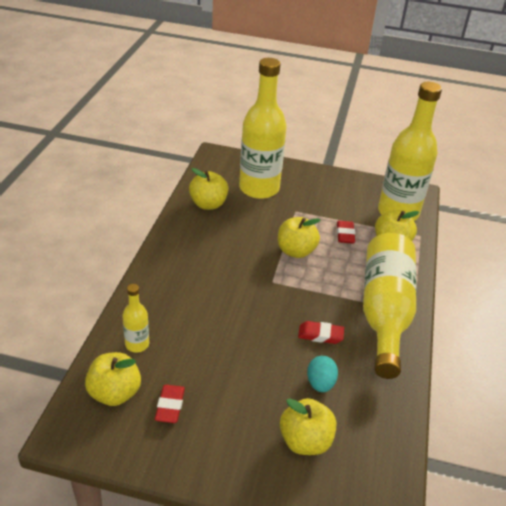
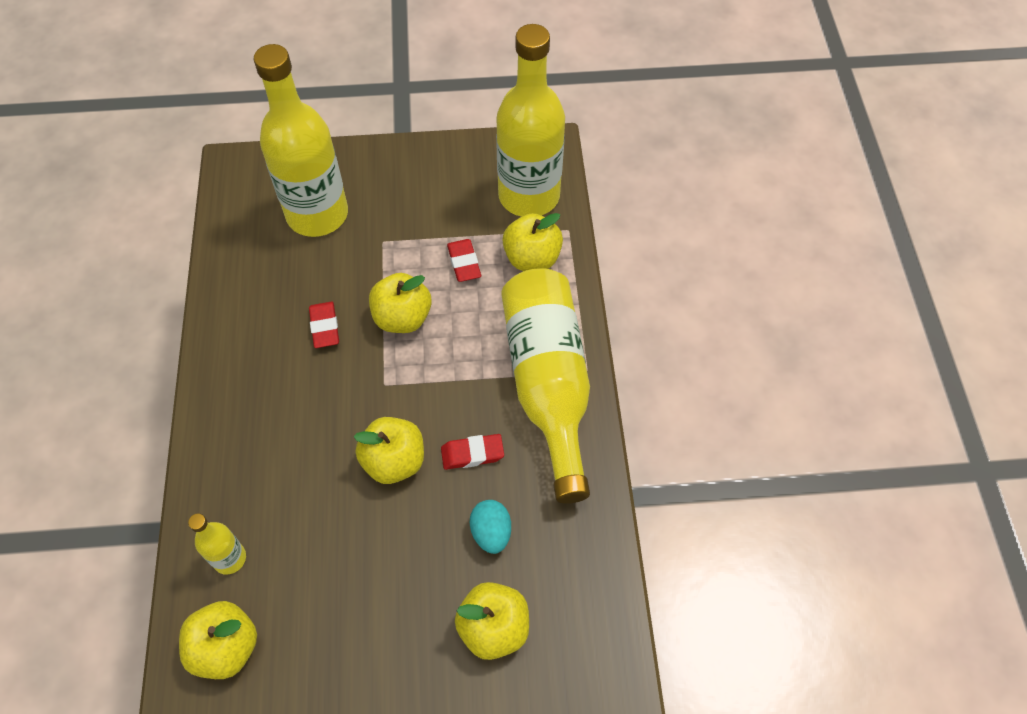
camera: 15 degrees left, 20 degrees up
red eraser [155,385,185,423] -> red eraser moved to [309,302,339,348]
yellow apple [189,168,228,210] -> yellow apple moved to [354,417,424,484]

